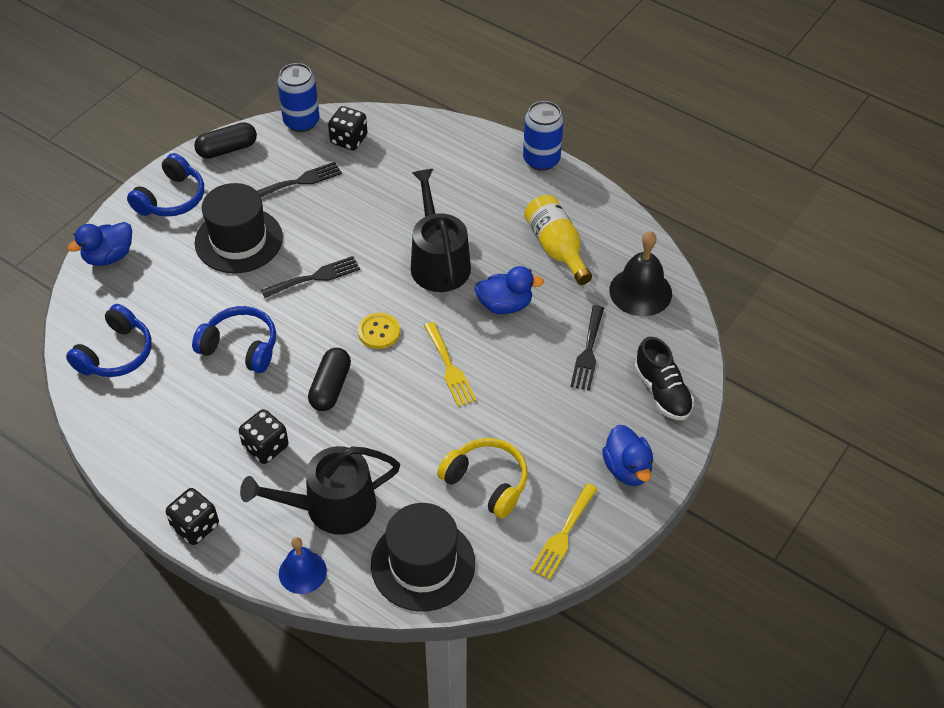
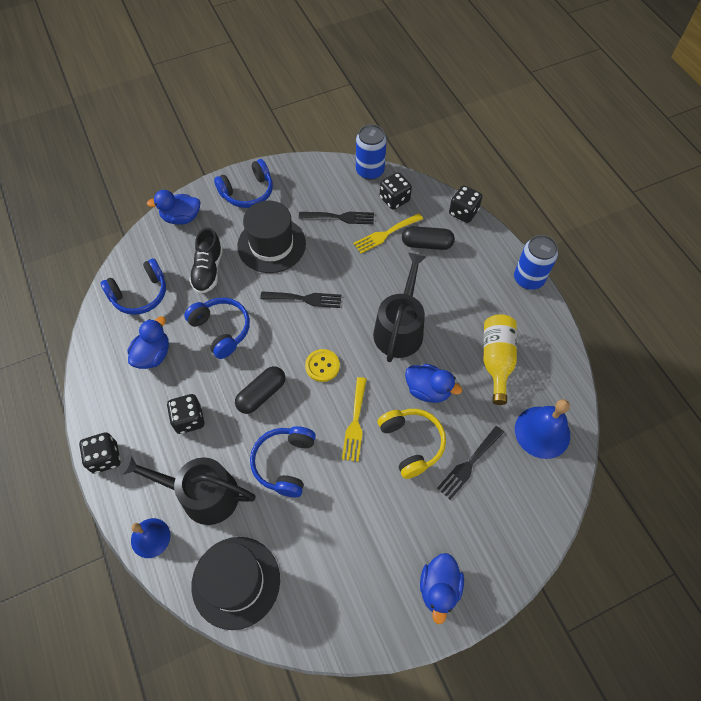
camera: 30 degrees right, 10 degrees up
black capsule [194,122,257,159] -> black capsule moved to [402,226,455,250]
yellow headphones [437,438,528,519] -> yellow headphones moved to [378,409,446,479]
yellow fork [530,483,598,580] -> yellow fork moved to [353,213,423,253]
black bell [609,231,672,316] -> blue bell [515,399,570,459]
black shoe [635,337,694,420] -> black shoe moved to [189,228,223,294]
none -> blue duck [128,316,169,369]
none -> blue headphones [250,426,316,498]
none -> black dice [449,185,482,223]

